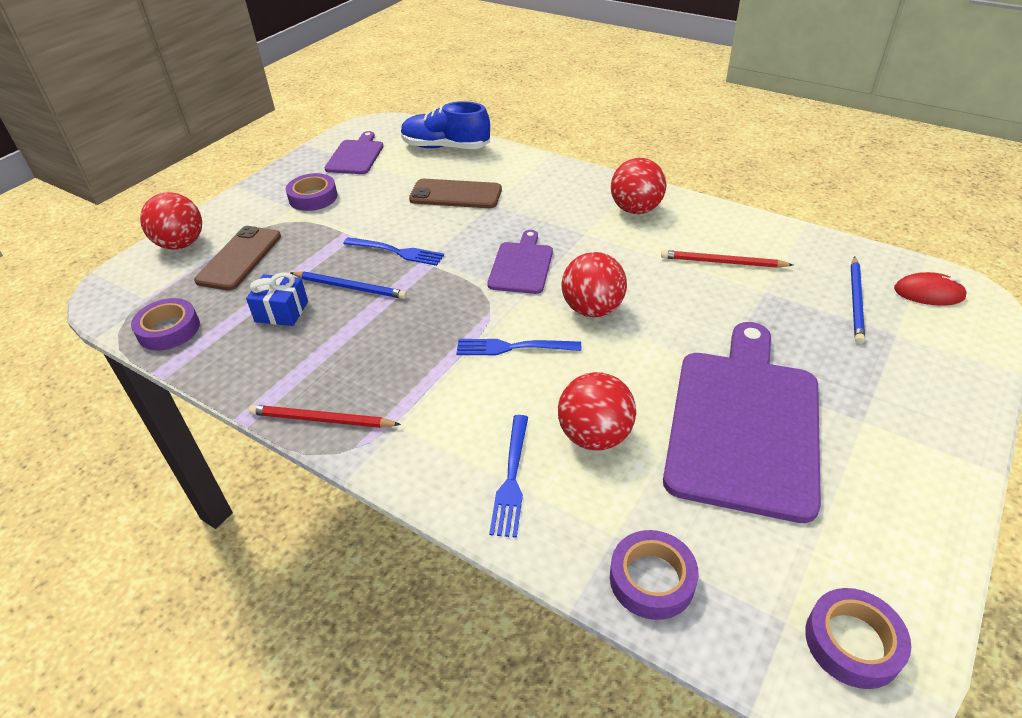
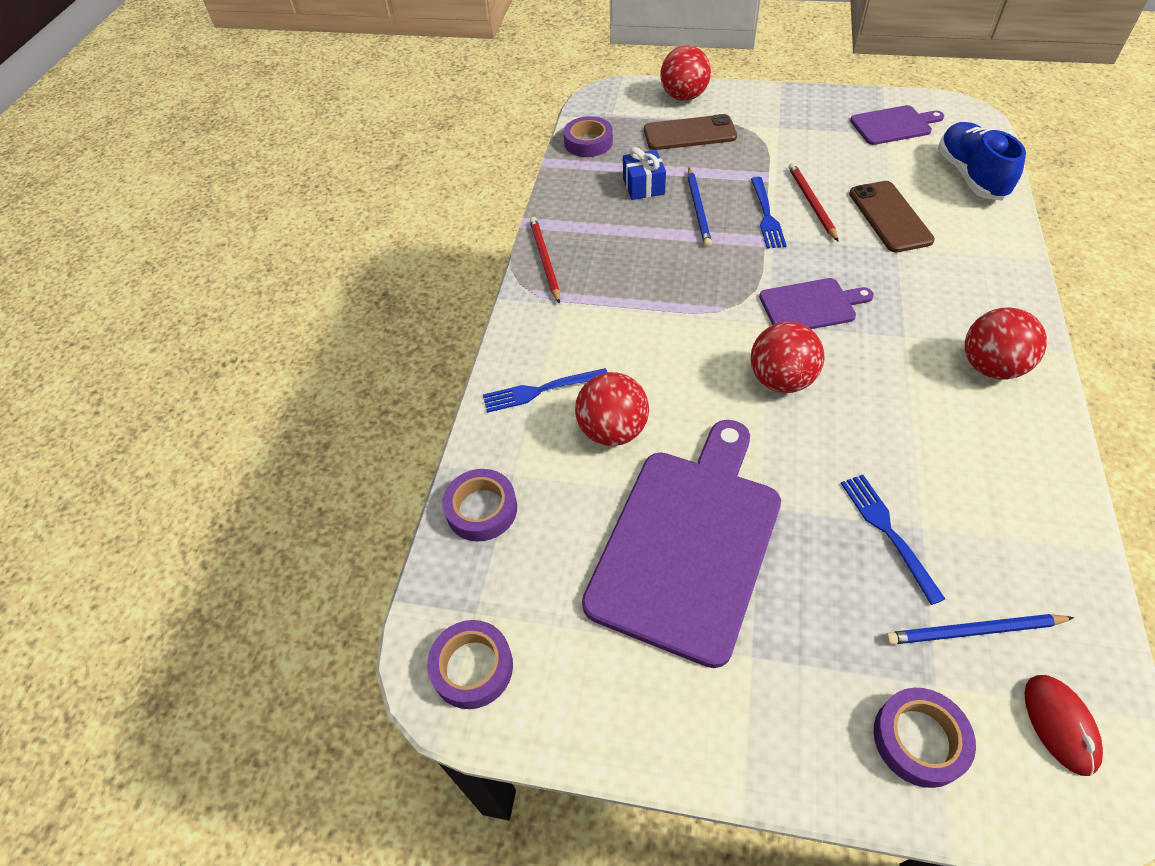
camera: 70 degrees right, 10 degrees up
purple tape [286,173,337,211] -> purple tape moved to [874,688,976,788]
blue fork [456,339,581,355] -> blue fork moved to [841,475,945,605]
red pencil [661,250,793,268] -> red pencil moved to [789,163,839,242]
purple cutting board [663,322,821,523] -> purple cutting board turned 60 degrees counterclockwise [582,420,781,668]

